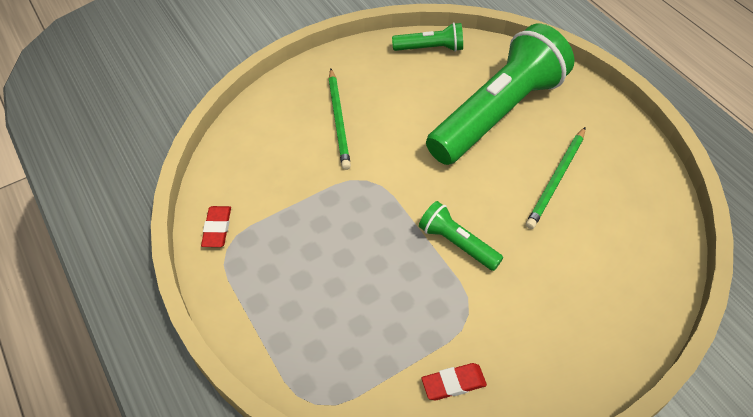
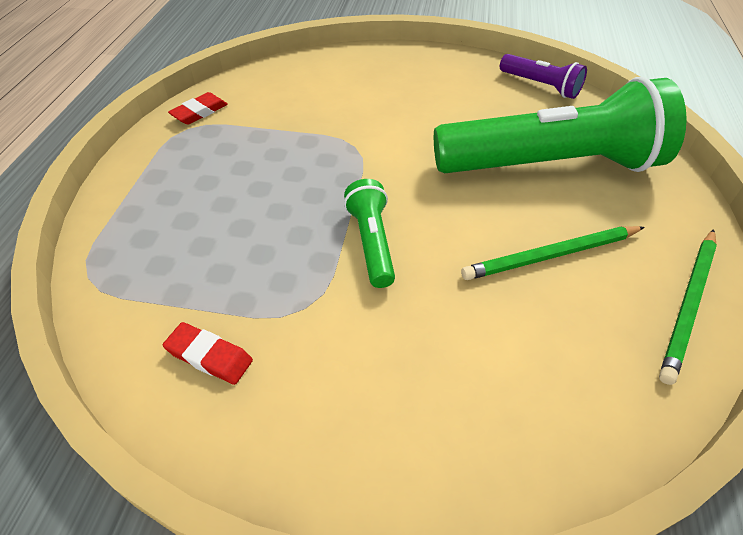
camera: 40 degrees right, 5 degrees down
green pencil [329,69,351,170] -> green pencil moved to [659,229,717,385]
green flashlight [392,22,463,52] -> purple flashlight [500,54,587,99]

